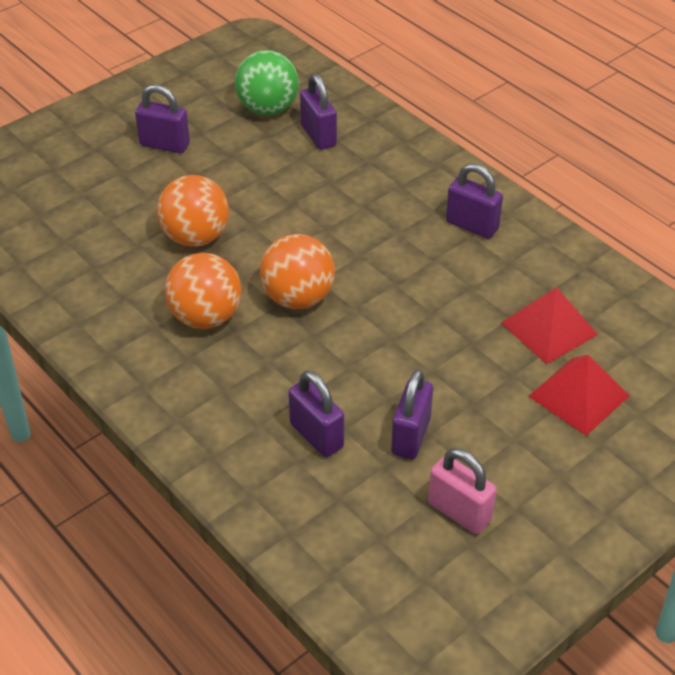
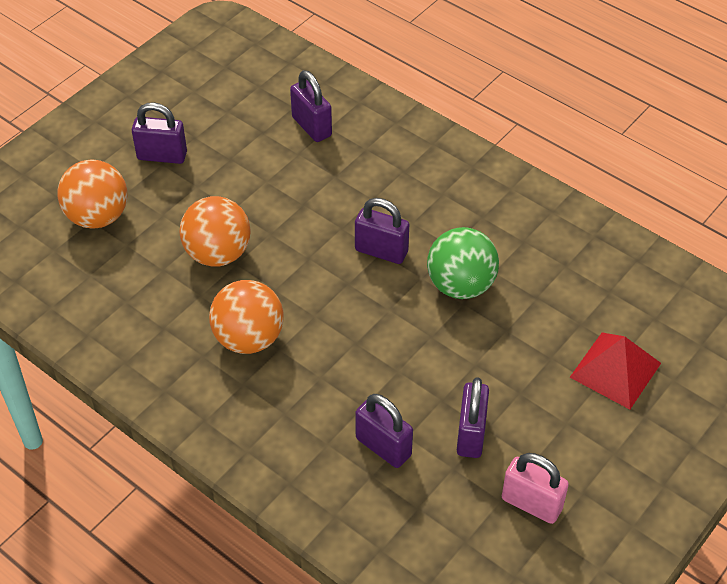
camera: 10 degrees left, 5 degrees up
green ball [235,50,299,116] -> green ball moved to [427,227,499,299]
orange ball [260,234,335,309] -> orange ball moved to [57,160,127,229]
purple padlock [446,163,503,238] -> purple padlock moved to [355,198,409,264]
red pyramid [501,287,598,364] -> none

